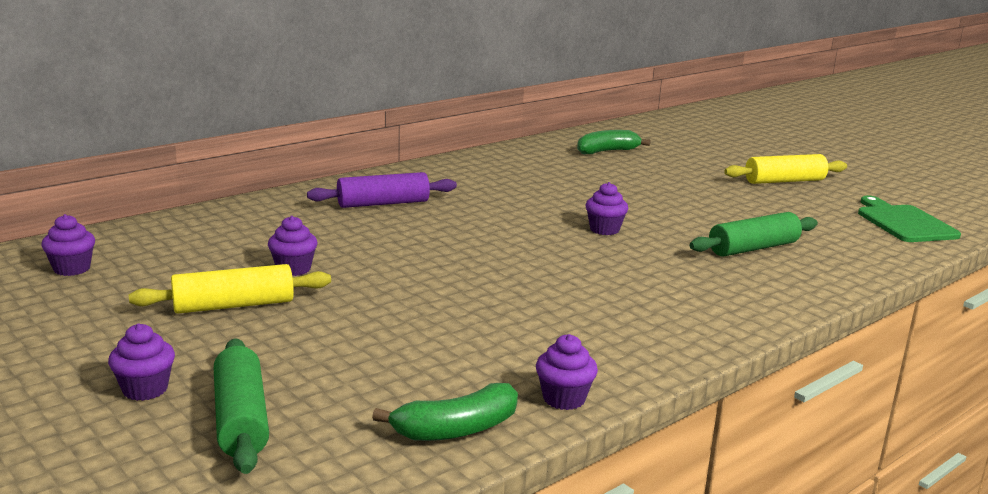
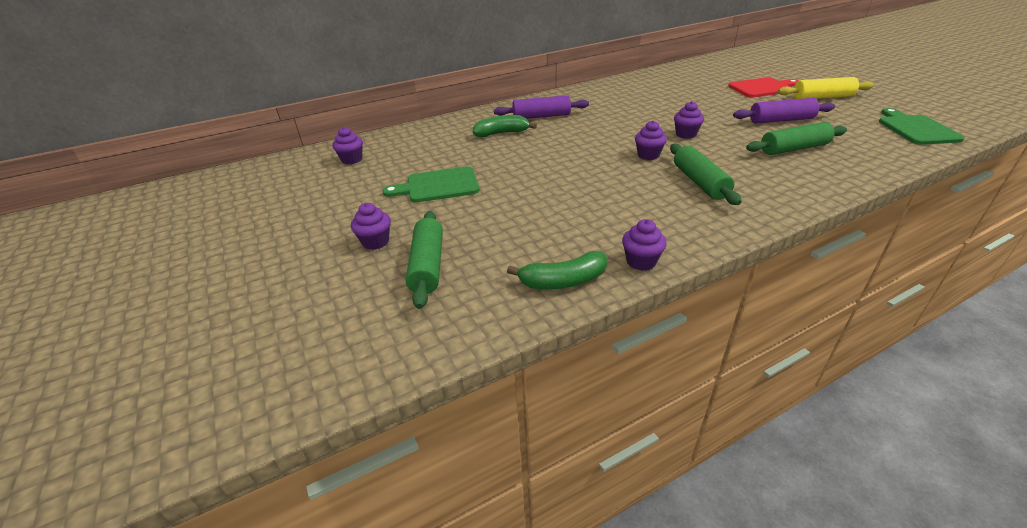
camera: 15 degrees right, 15 degrees up
yellow rolling pin [129,264,331,313] -> green cutting board [383,166,479,203]
purple cupcake [268,216,317,276] -> purple cupcake moved to [635,121,667,160]
green banana [577,130,650,154] -> green banana moved to [473,115,537,137]
none -> green rolling pin [670,144,742,205]
none -> red cutting board [728,77,799,98]
none -> purple rolling pin [733,98,835,123]

